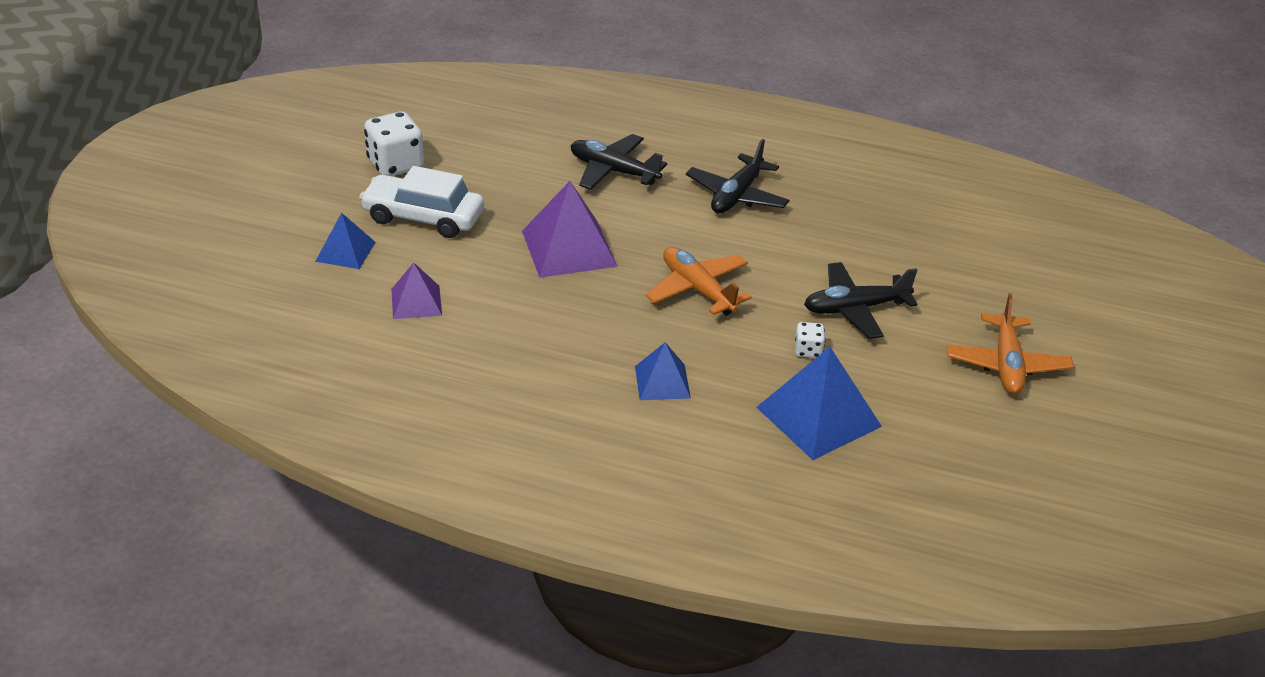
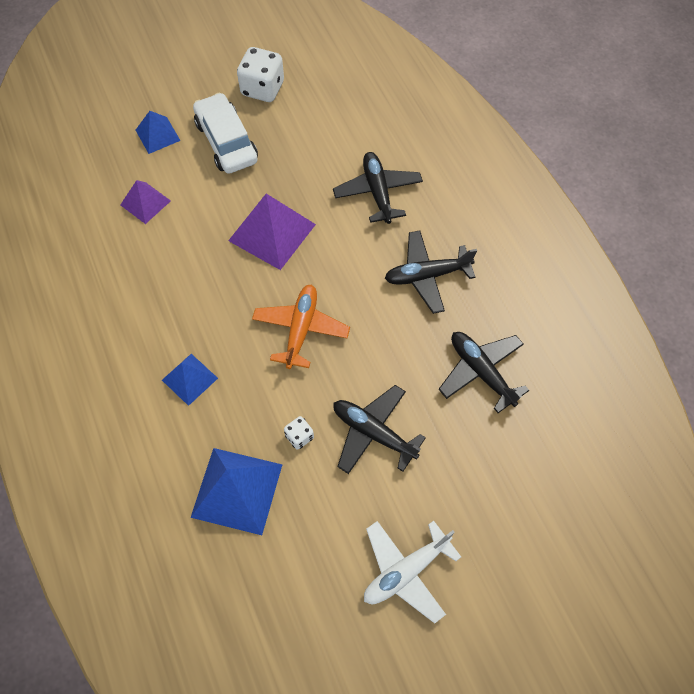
camera: 50 degrees right, 25 degrees up
orange plane [947,293,1074,394] -> white plane [364,521,461,623]
none -> black plane [439,332,529,413]

